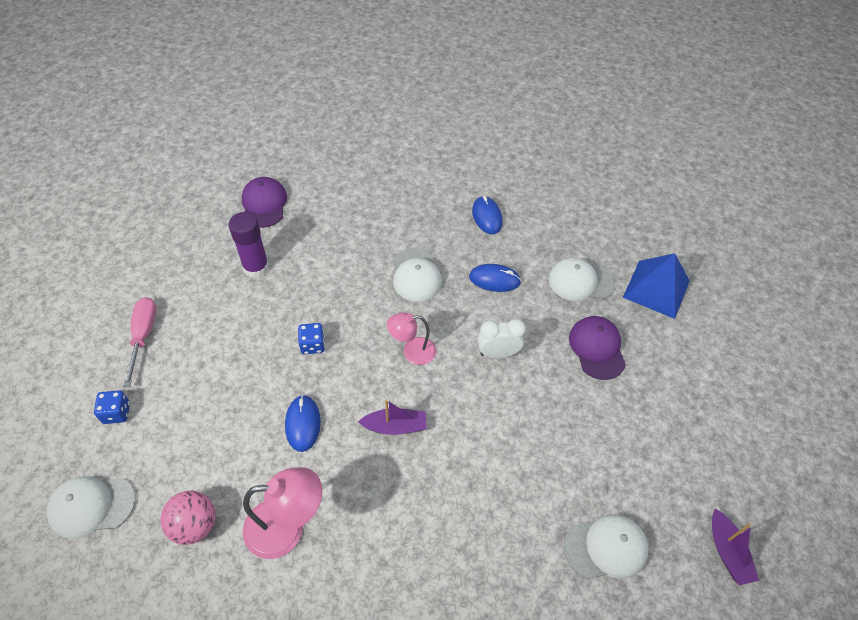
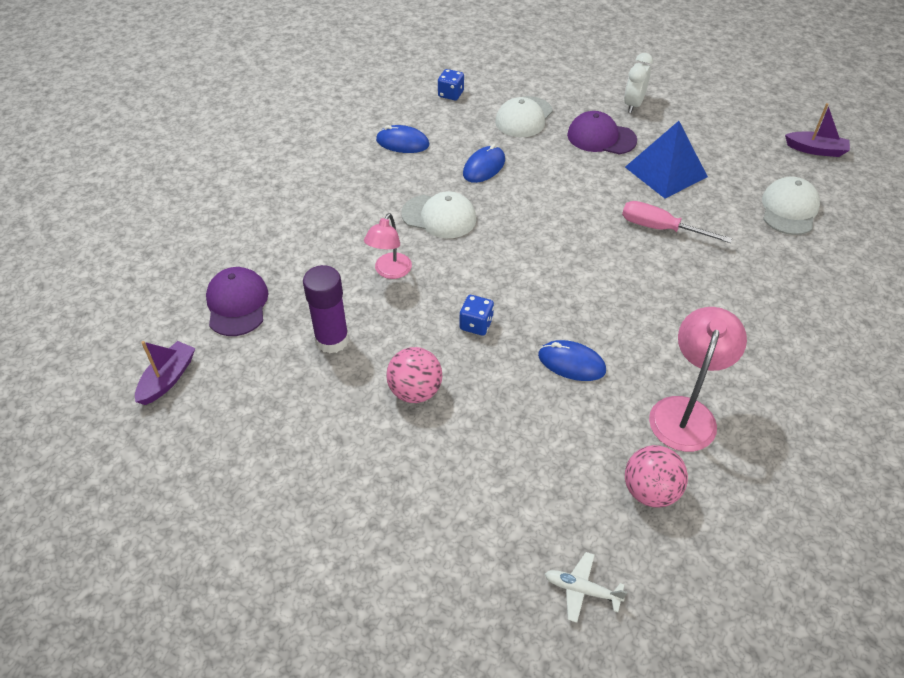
camera: 60 degrees left, 5 degrees down
white cap [47,476,136,538] -> white plane [545,552,627,623]
blue dice [94,390,130,424] -> blue dice moved to [438,69,464,100]
pink screwdriver [123,297,156,387] -> pink screwdriver moved to [622,201,732,243]
purple cap [241,177,287,228] -> purple cap turned 60 degrees clockwise [206,267,268,336]
purple boat [358,399,426,435] -> purple boat moved to [135,341,196,405]
pink lamp [387,312,436,365] -> pink lamp moved to [364,213,412,279]
white clock [478,319,526,358] -> white clock moved to [624,53,653,113]
blue pyramid [623,253,690,319] -> blue pyramid moved to [625,121,708,199]
none -> pink ball [386,347,442,403]

